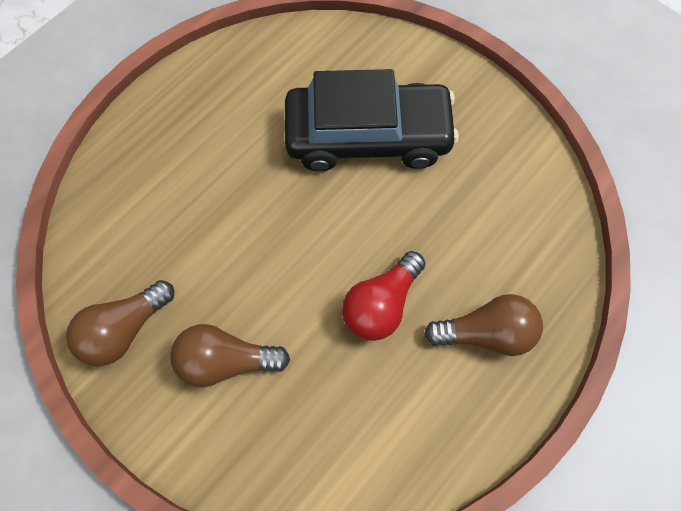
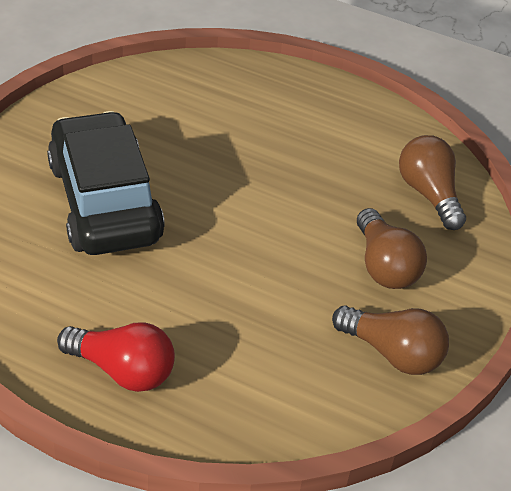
camera: 110 degrees left, 25 degrees down
red light bulb [342,251,425,341] -> red light bulb moved to [57,322,175,392]
brown light bulb [424,294,543,356] -> brown light bulb moved to [399,135,466,230]

